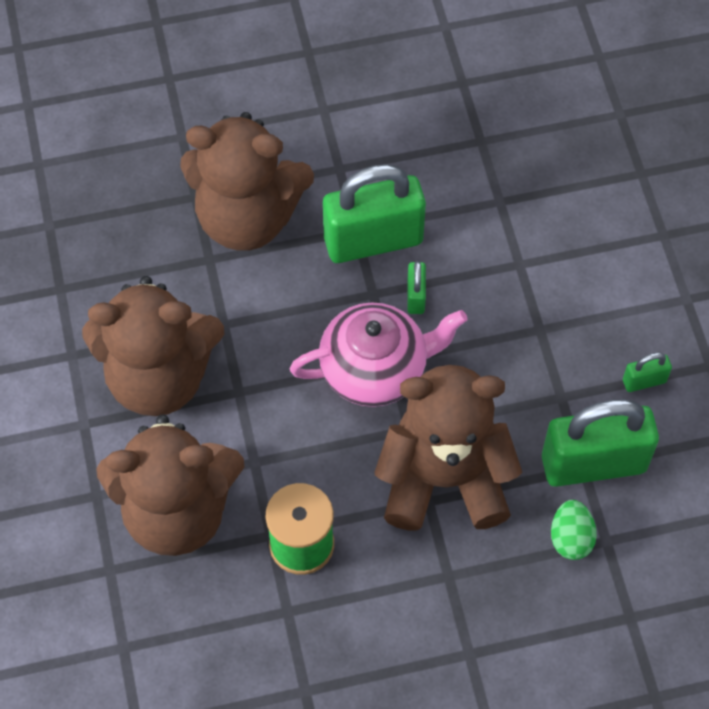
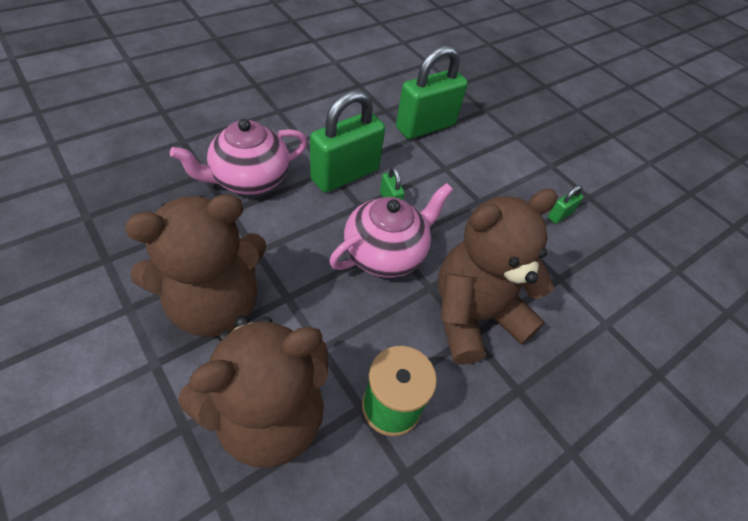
camera: 30 degrees left, 10 degrees down
brown teddy bear [180,112,314,251] -> pink teapot [170,119,308,195]
green padlock [542,399,659,487] -> green padlock moved to [396,46,468,139]
green egg [551,500,597,560] -> none

